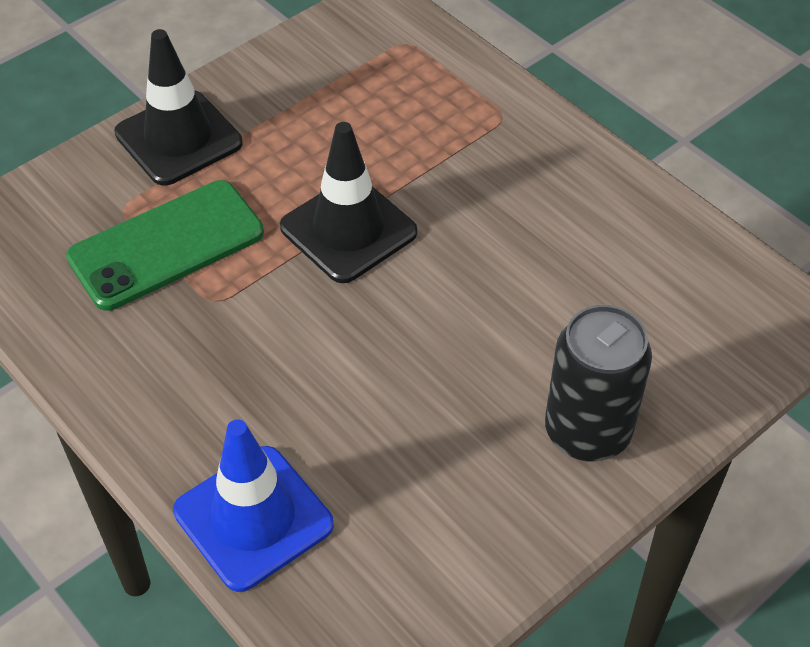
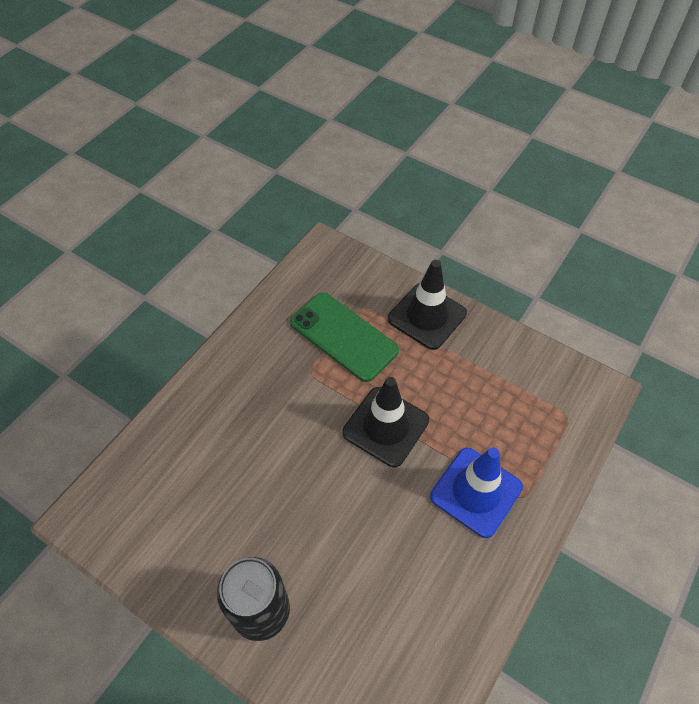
camera: 75 degrees right, 5 degrees up
blue traffic cone [173,419,334,592] -> blue traffic cone moved to [430,448,523,538]

